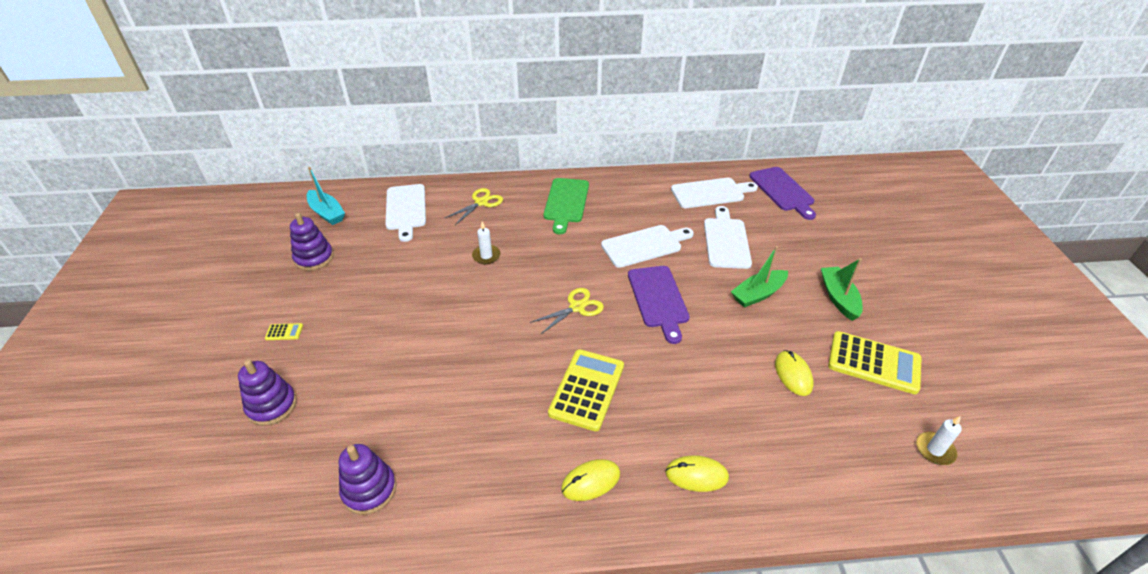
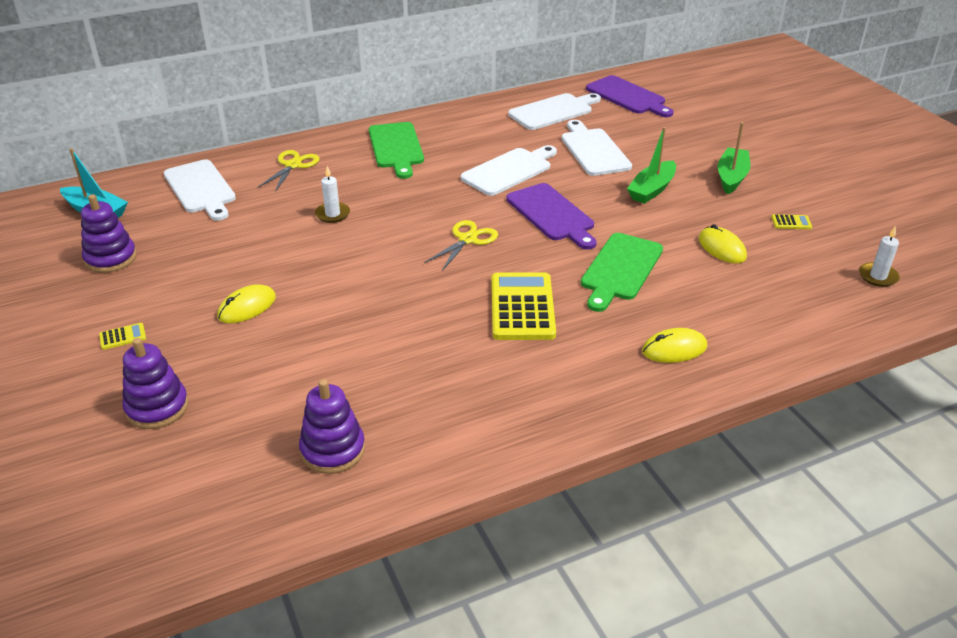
camera: 20 degrees left, 5 degrees down
yellow mouse [561,459,620,501] -> yellow mouse moved to [217,284,276,324]
green boat [821,258,863,321] -> green boat turned 45 degrees clockwise [718,122,750,194]
yellow calculator [828,331,921,394] -> yellow calculator [771,214,812,229], size x0.41
none -> green cutting board [581,233,663,312]

